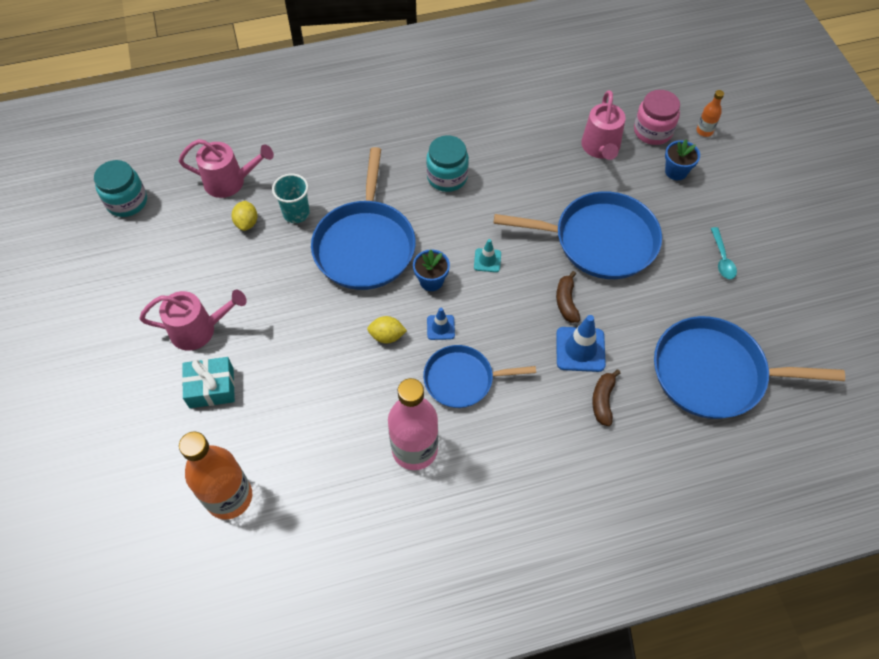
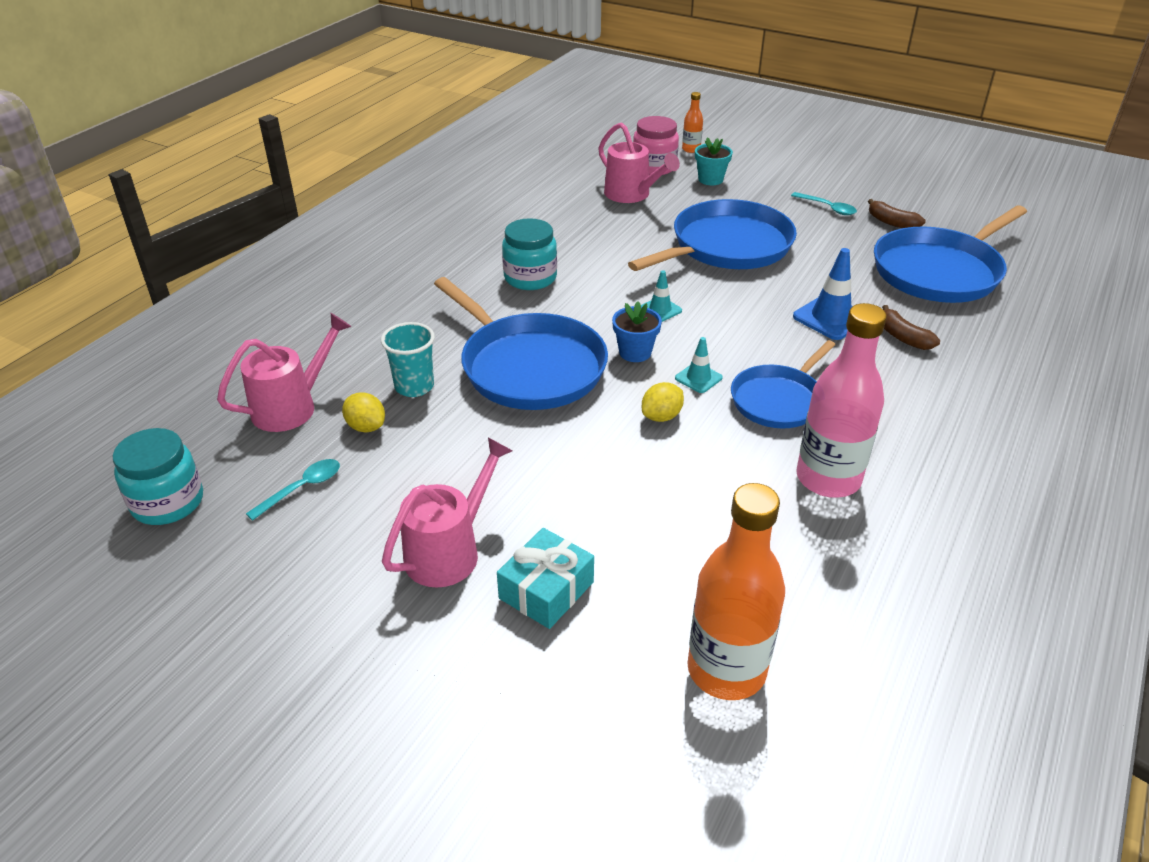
camera: 45 degrees left, 20 degrees down
blue traffic cone [427,308,455,340] -> turquoise traffic cone [675,337,723,393]
brown banana [556,271,580,323] -> brown banana moved to [868,199,926,228]
blue flower pot [665,140,700,180] -> turquoise flower pot [695,138,733,185]
none -> turquoise spoon [246,459,340,521]

